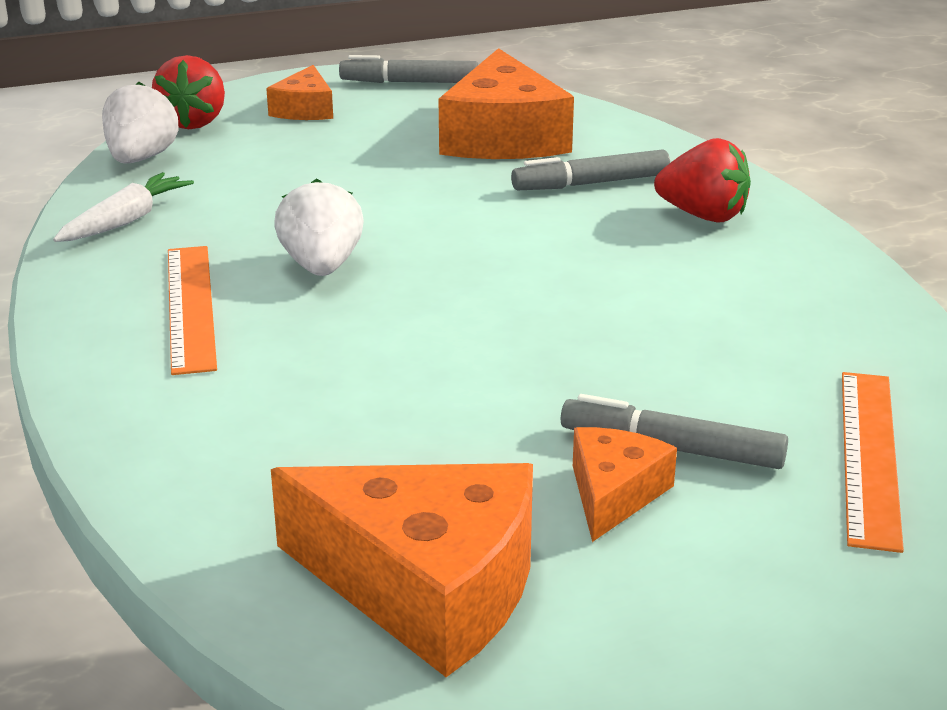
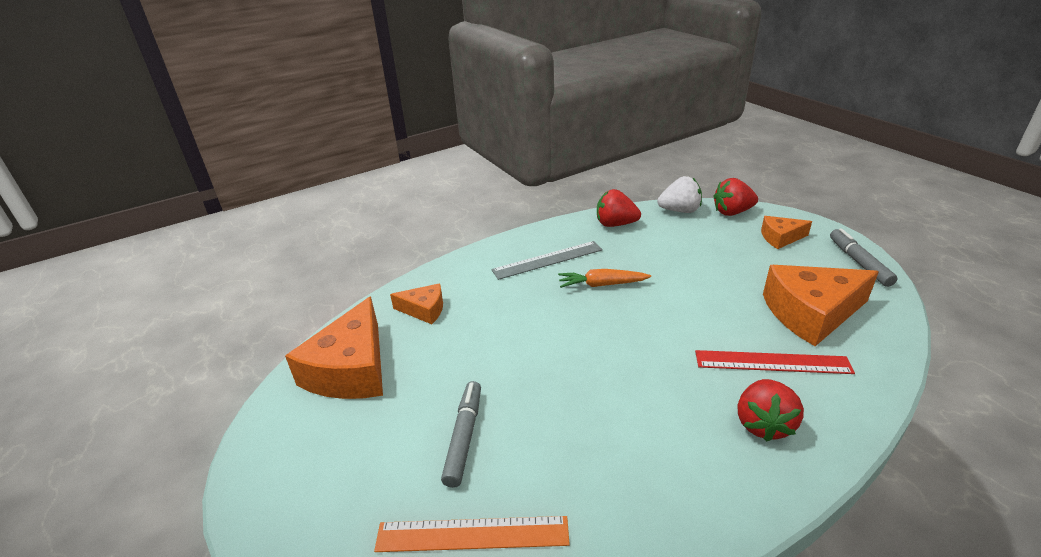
camera: 80 degrees right, 5 degrees up
white carrot [53,172,194,242] -> red strawberry [597,189,641,227]
orange ruler [168,246,217,375] -> grey ruler [491,241,603,280]
white strawberry [274,178,364,276] -> orange carrot [558,269,651,288]
grey marker [511,149,670,190] -> red ruler [695,350,855,374]
orange cheese [573,427,677,542] -> orange cheese moved to [390,283,443,324]

